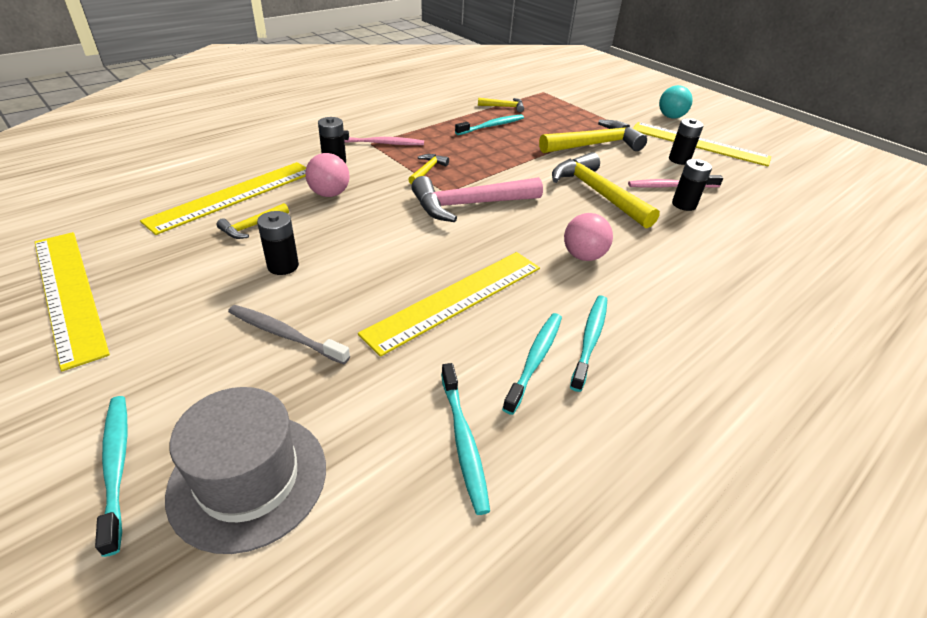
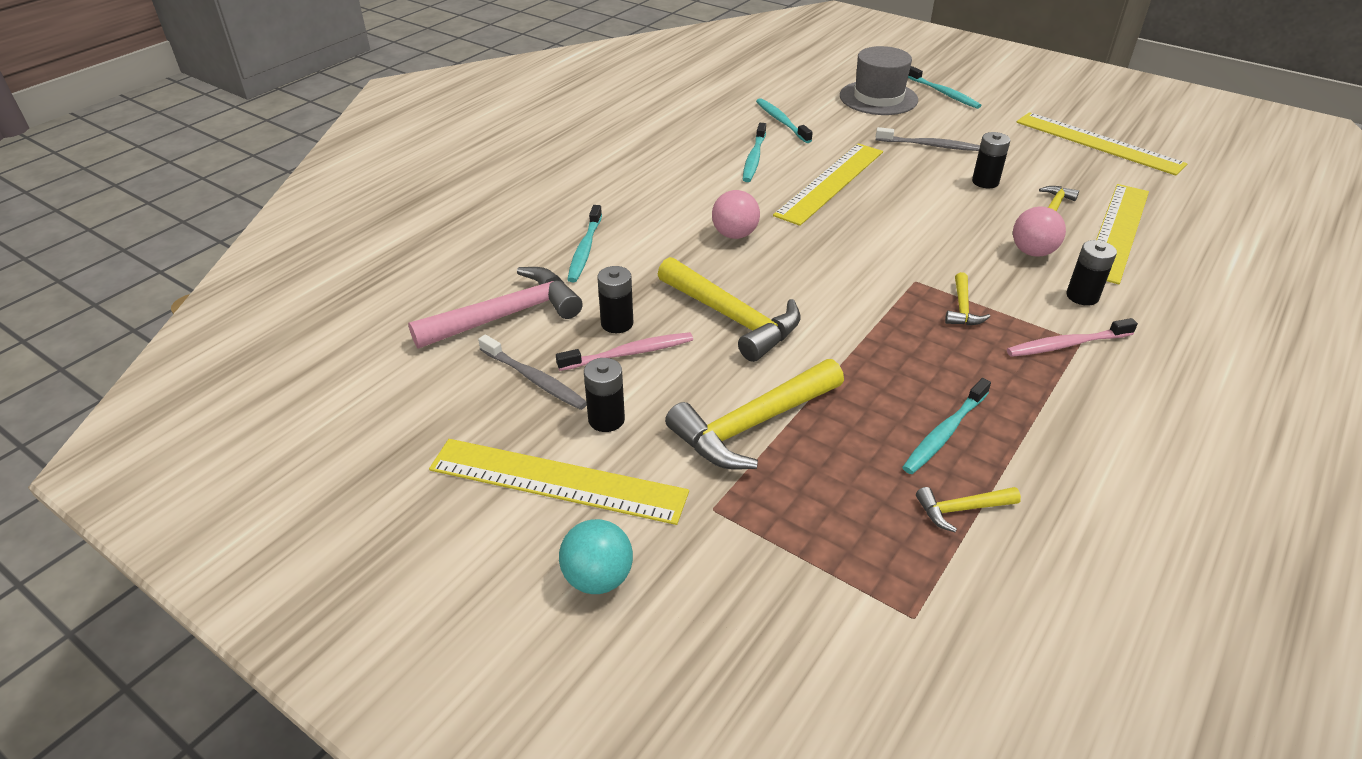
camera: 170 degrees right, 0 degrees up
pink hammer [412,176,543,222] -> pink hammer moved to [408,267,583,349]
turquoise toothbrush [570,295,607,392] -> turquoise toothbrush moved to [567,205,602,282]
none -> grey toothbrush [478,334,587,410]

